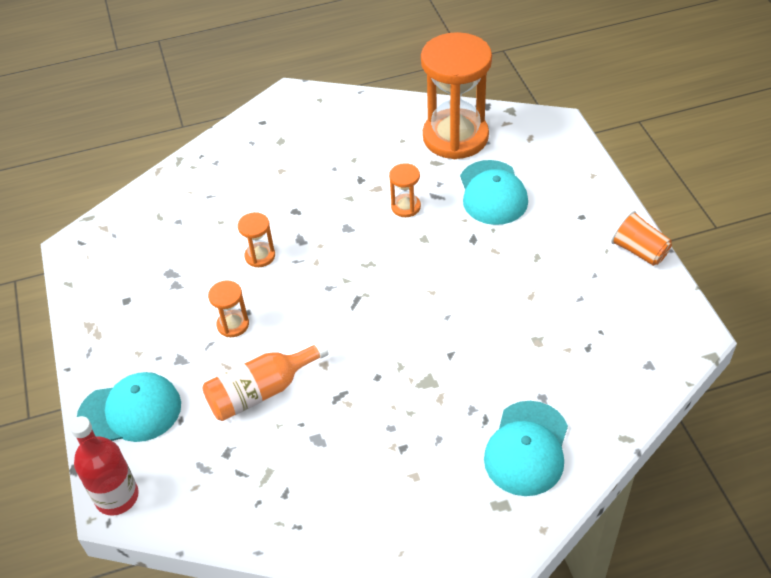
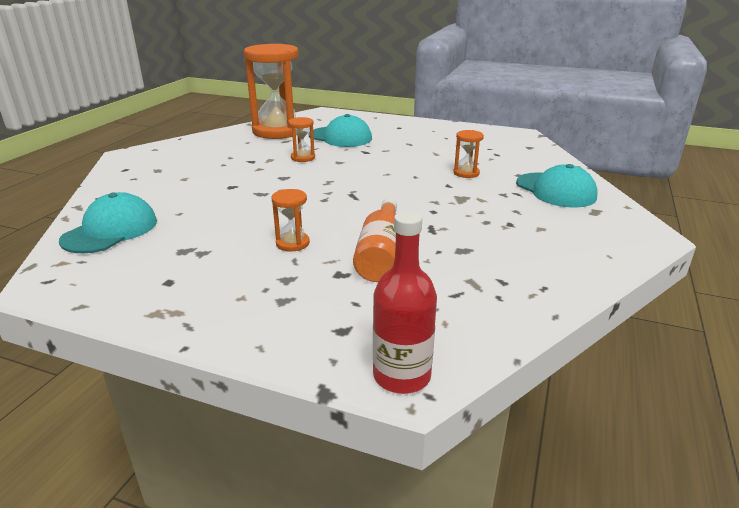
camera: 55 degrees left, 20 degrees down
turquoise cap [77,372,181,442] -> turquoise cap moved to [59,192,157,253]
orange hourglass [238,212,275,267] -> orange hourglass moved to [453,130,484,178]
orange cup [611,211,672,266] -> none

